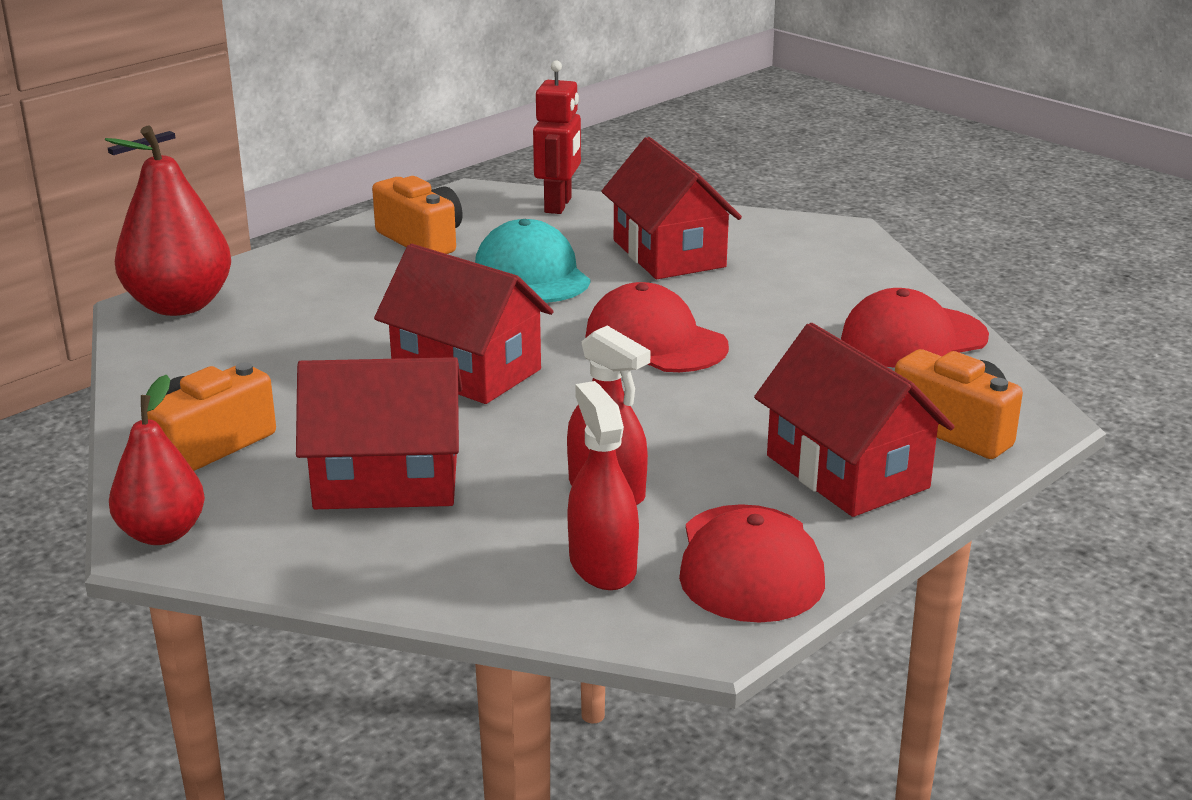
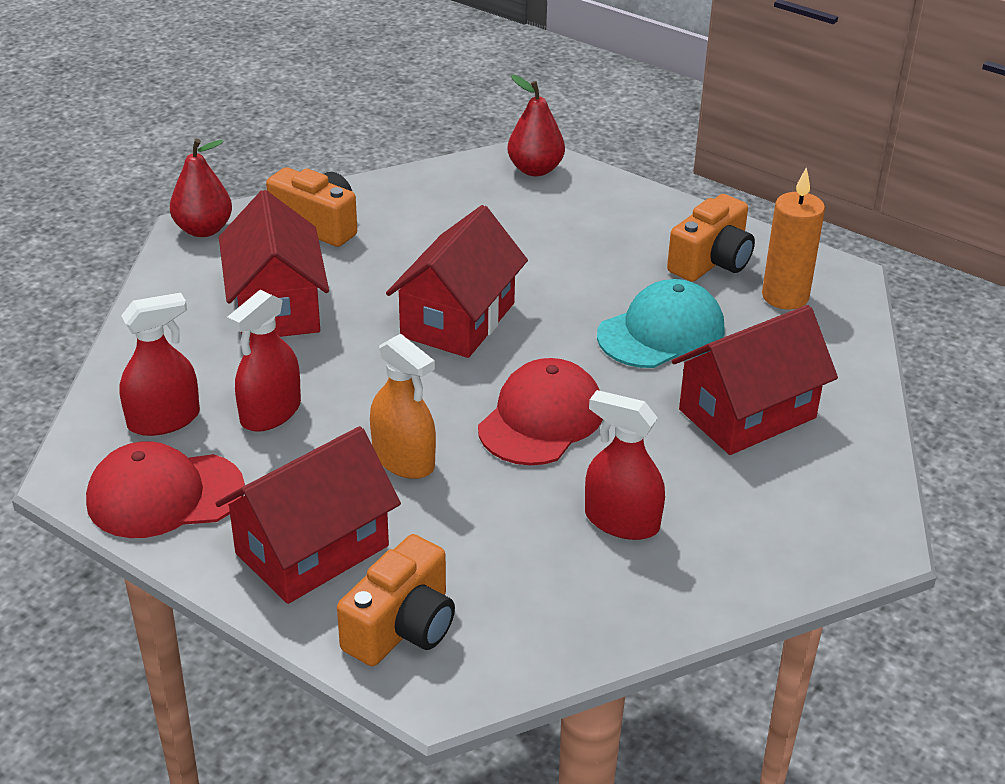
camera: 80 degrees right, 10 degrees up
red pear [105,126,231,316] -> red pear [507,75,565,176], size x0.64
red robot [533,60,581,214] -> none
red cap [841,288,989,368] -> none
none -> orange spray bottle [370,334,436,479]
none -> red spray bottle [585,390,665,540]
none -> orange candle [762,167,825,309]

